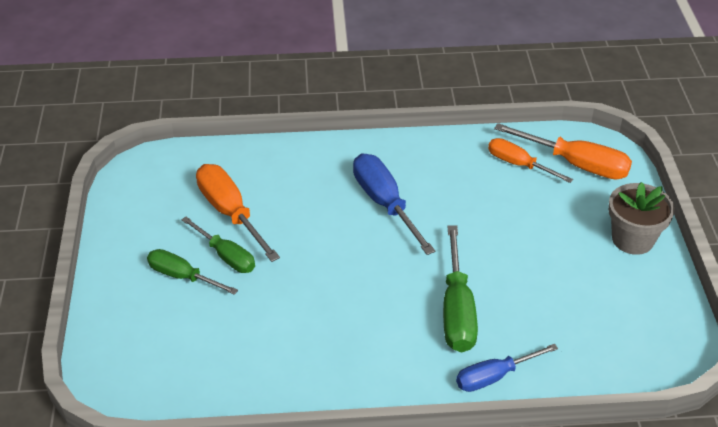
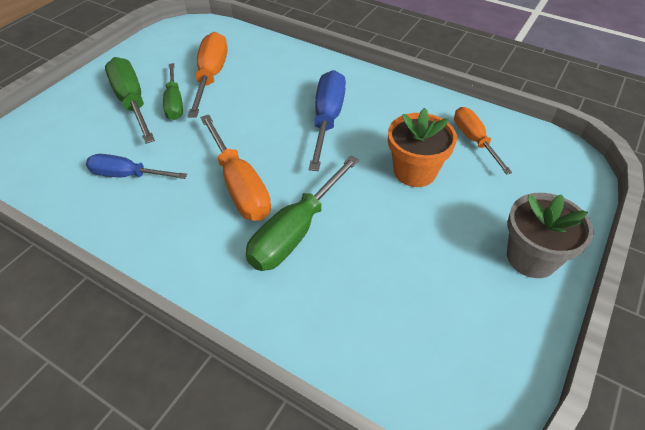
camera: 35 degrees right, 5 degrees up
green screwdriver [147,249,238,295] -> green screwdriver [105,57,155,144], size x1.52
blue screwdriver [456,344,558,392] -> blue screwdriver moved to [86,154,187,179]
orange screwdriver [494,123,632,180] -> orange screwdriver moved to [200,115,271,221]
none -> orange flower pot [388,108,457,187]

